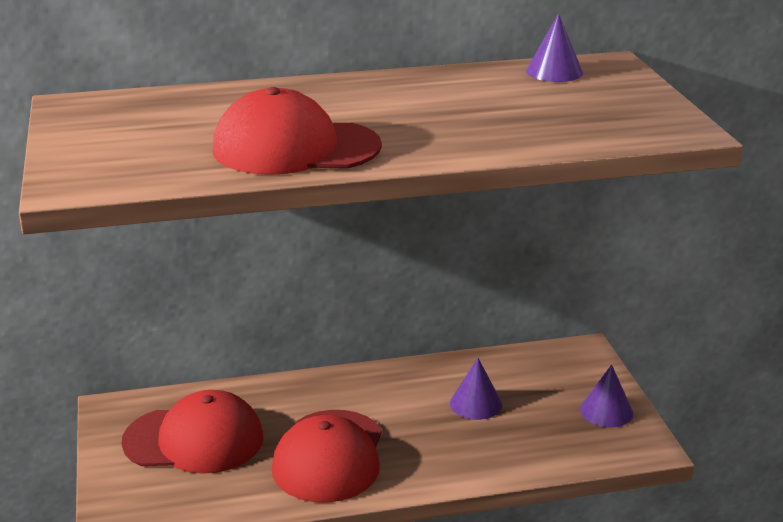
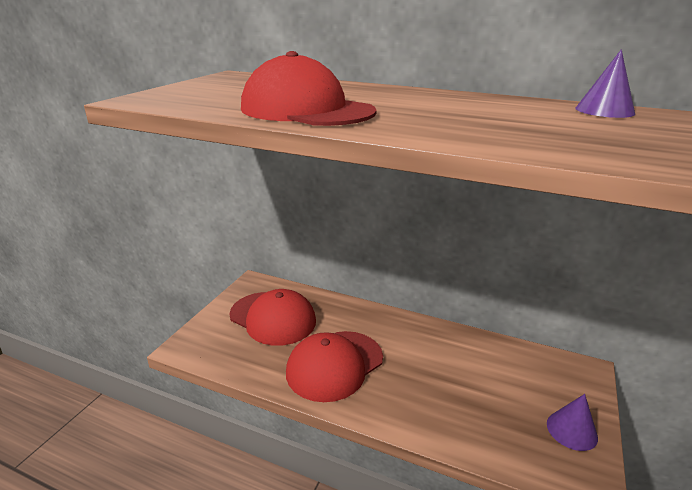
camera: 35 degrees right, 0 degrees up
purple cone [450,358,502,420] -> none

